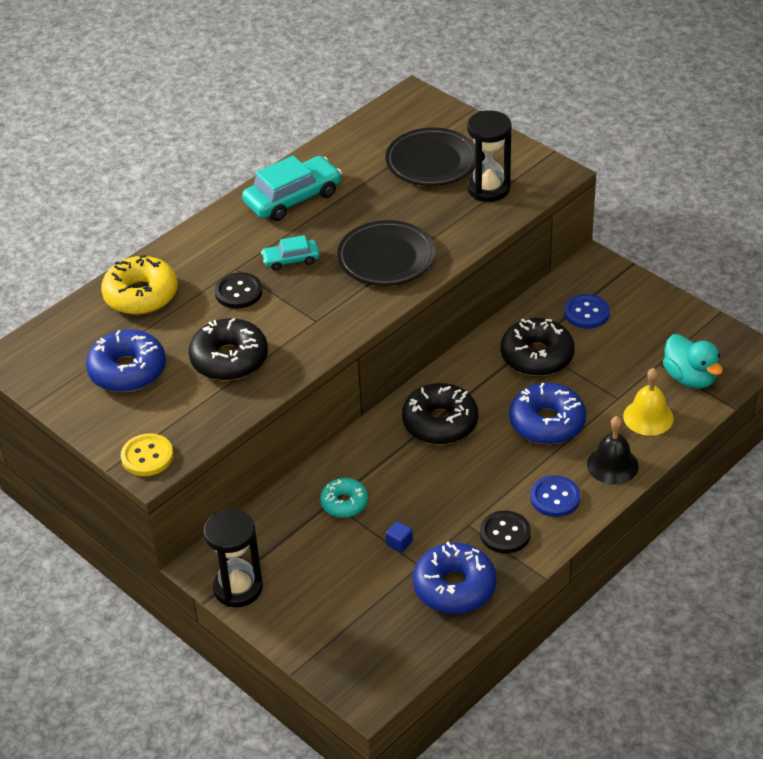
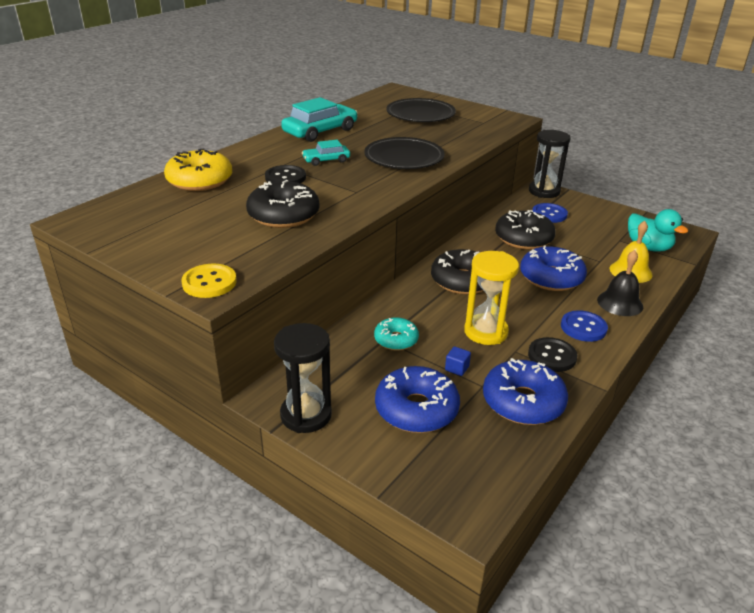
camera: 10 degrees left, 10 degrees down
blue donut [86,330,166,392] -> blue donut moved to [375,366,460,433]
black hourglass [467,110,512,202] -> black hourglass moved to [529,130,571,198]
none -> yellow hourglass [464,251,519,345]

